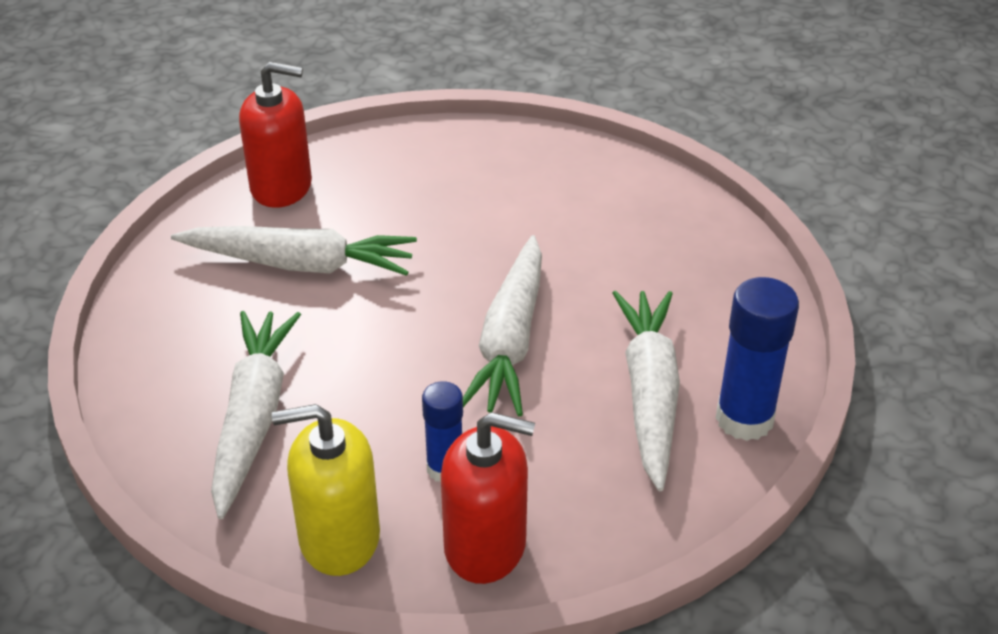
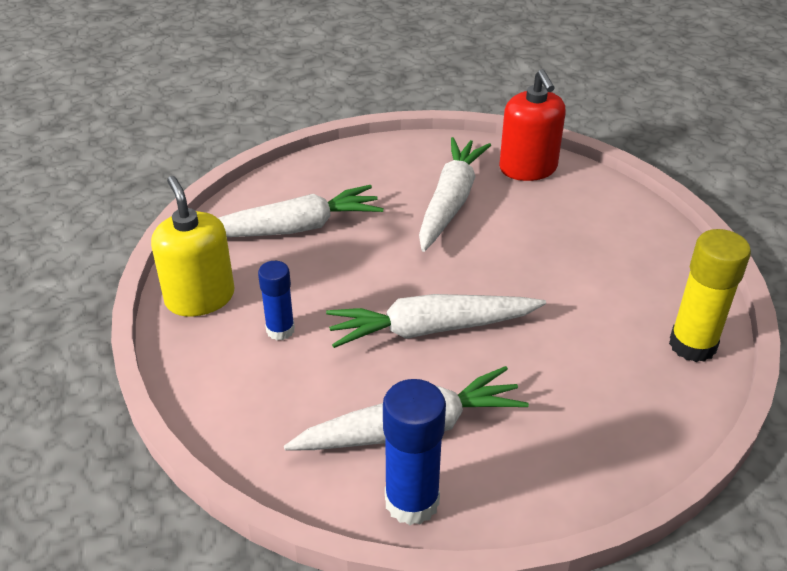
camera: 70 degrees right, 0 degrees up
white carrot [171,226,417,276] -> white carrot turned 150 degrees counterclockwise [419,137,491,252]
red soap dispenser [441,412,535,584] -> none
none -> yellow glue stick [669,229,751,362]

